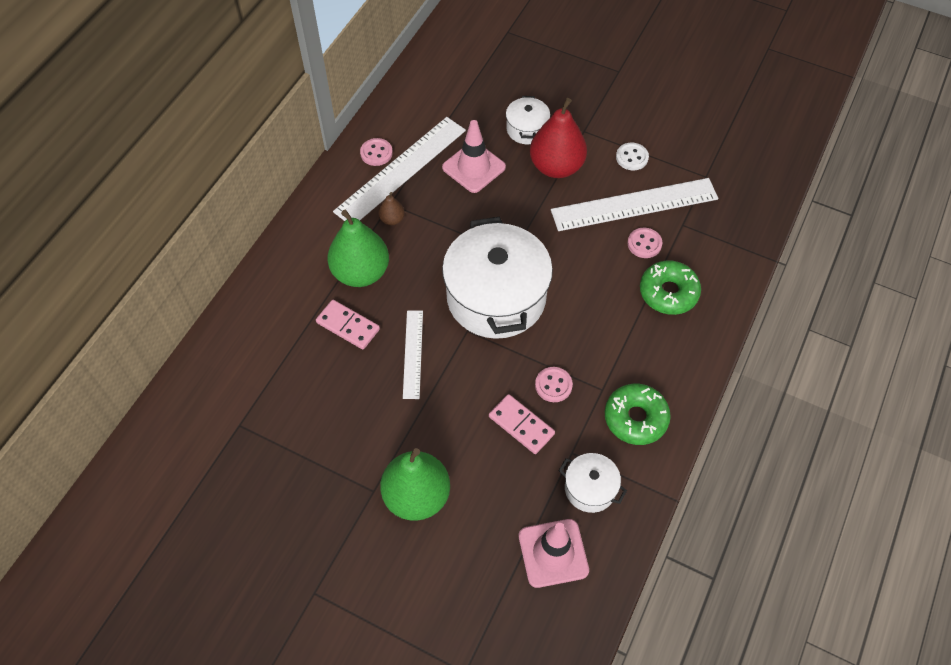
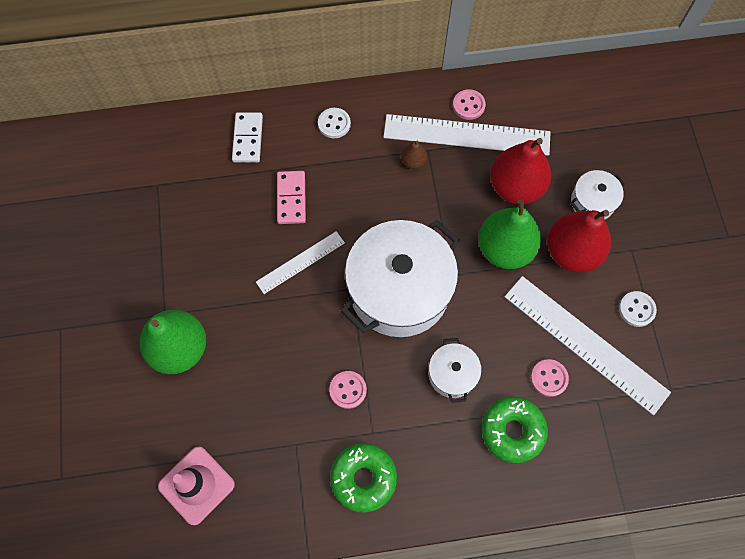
camera: 55 degrees right, 10 degrees up
green pear [328,210,389,287] -> green pear moved to [478,199,541,269]
pink traffic cone [442,120,506,193] -> red pear [490,138,551,204]
pink domino [489,394,555,454] -> none
white pot [559,453,627,513] -> white pot moved to [429,338,482,403]
none -> white domino [232,112,263,163]
none -> white button [318,108,351,138]

